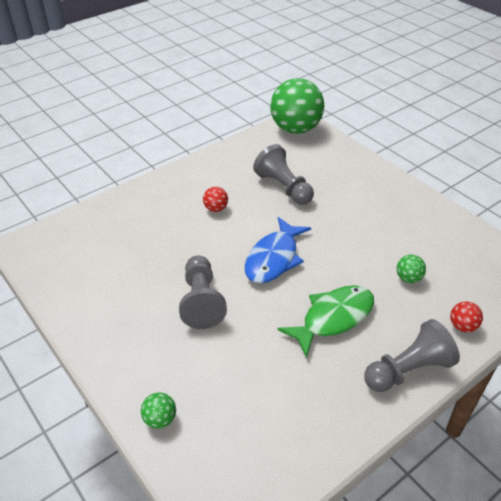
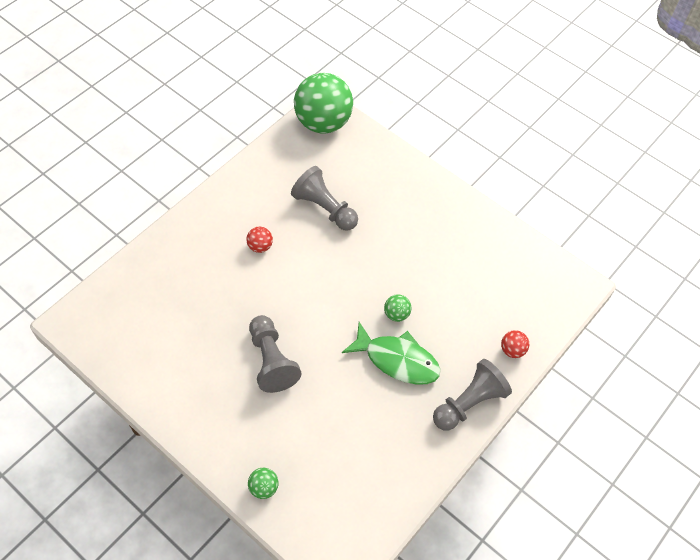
camera: 15 degrees left, 15 degrees up
blue fish [245,217,311,283] -> none
green fish [278,285,374,358] -> green fish turned 75 degrees clockwise [342,322,441,385]
green ball [397,255,426,283] -> green ball moved to [384,294,411,322]

